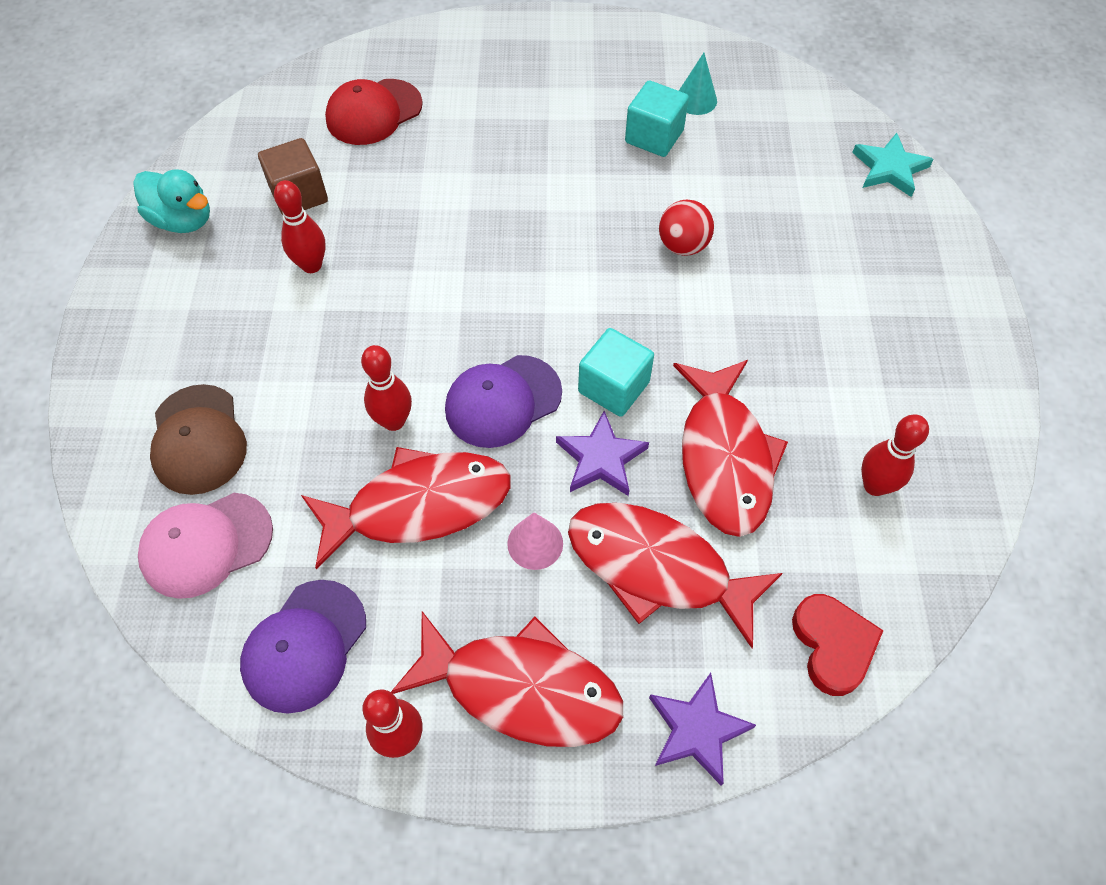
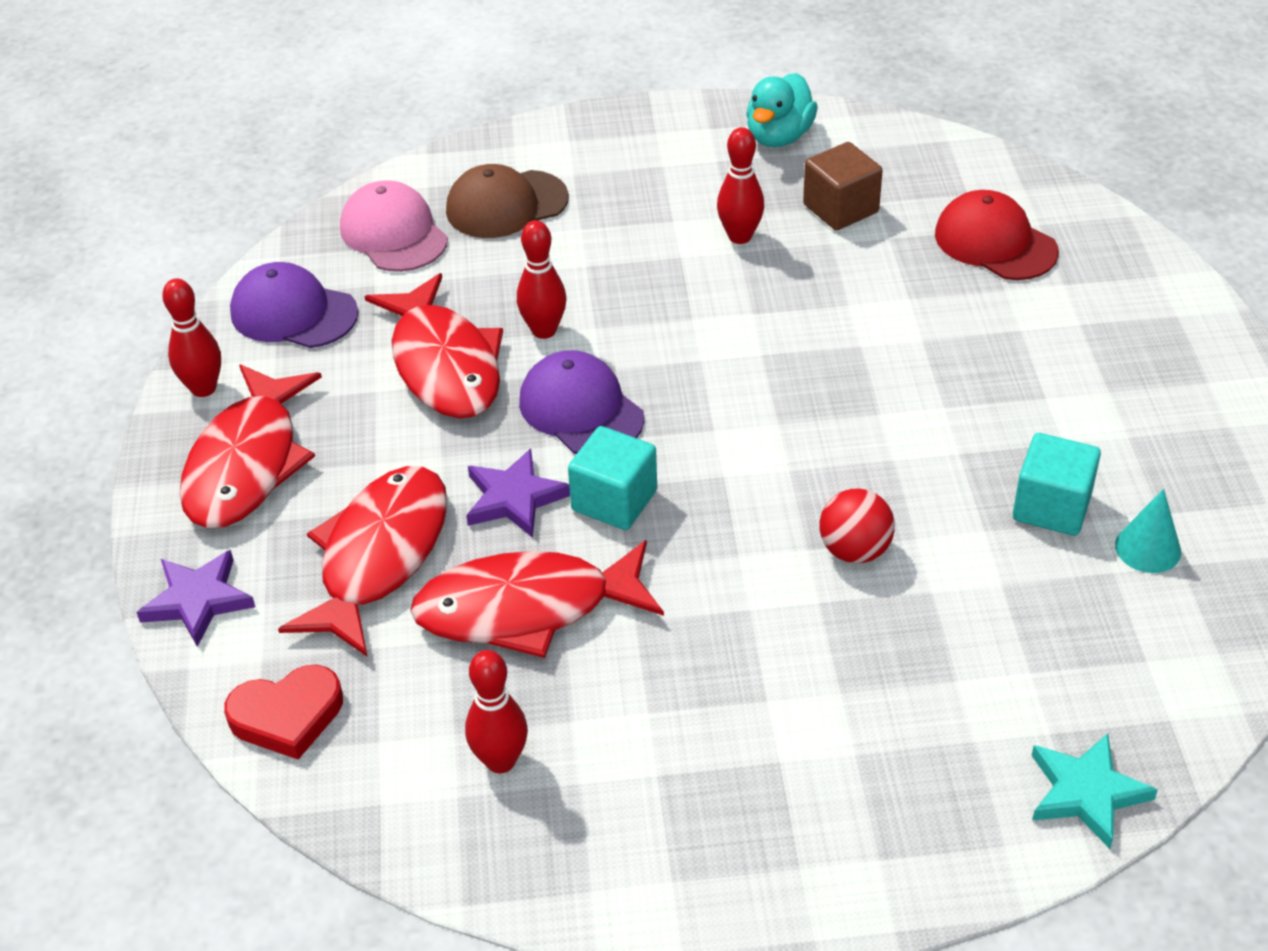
camera: 85 degrees right, 15 degrees down
pink cone [507,512,563,570] -> none

